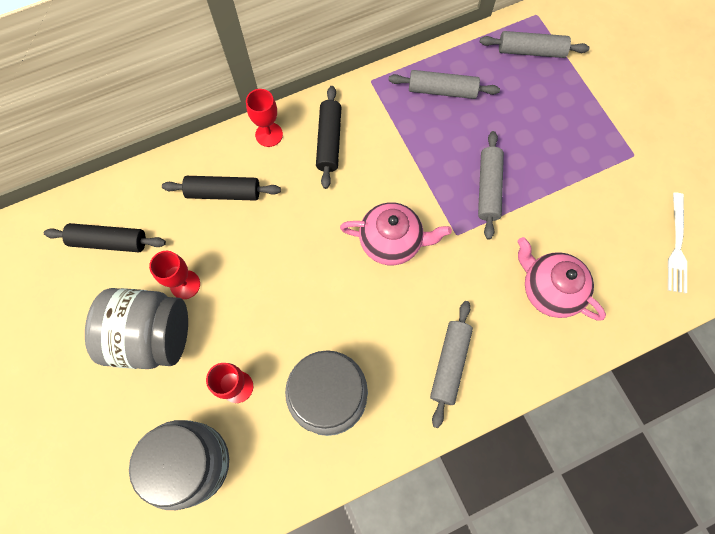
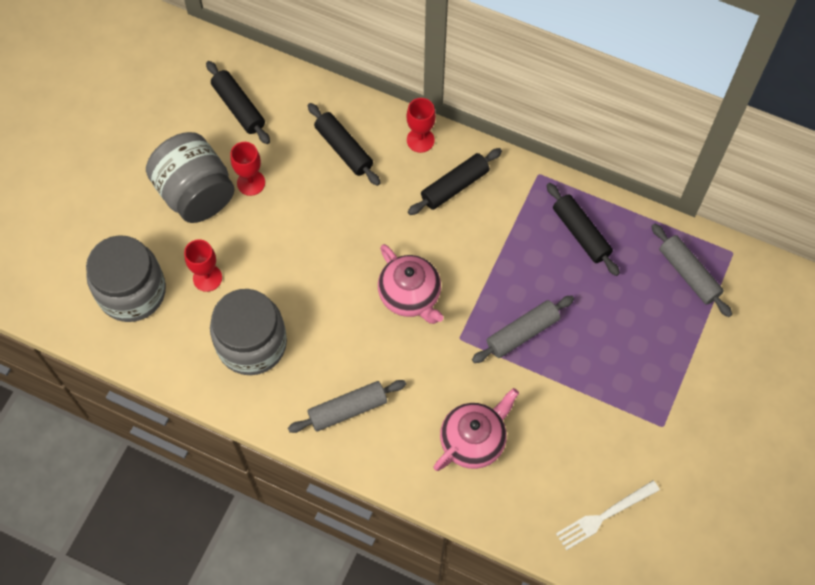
camera: 50 degrees right, 5 degrees down
grey rolling pin [388,70,500,99] -> black rolling pin [546,183,620,276]
pink teapot [518,237,606,321] -> pink teapot turned 45 degrees clockwise [434,388,519,471]

